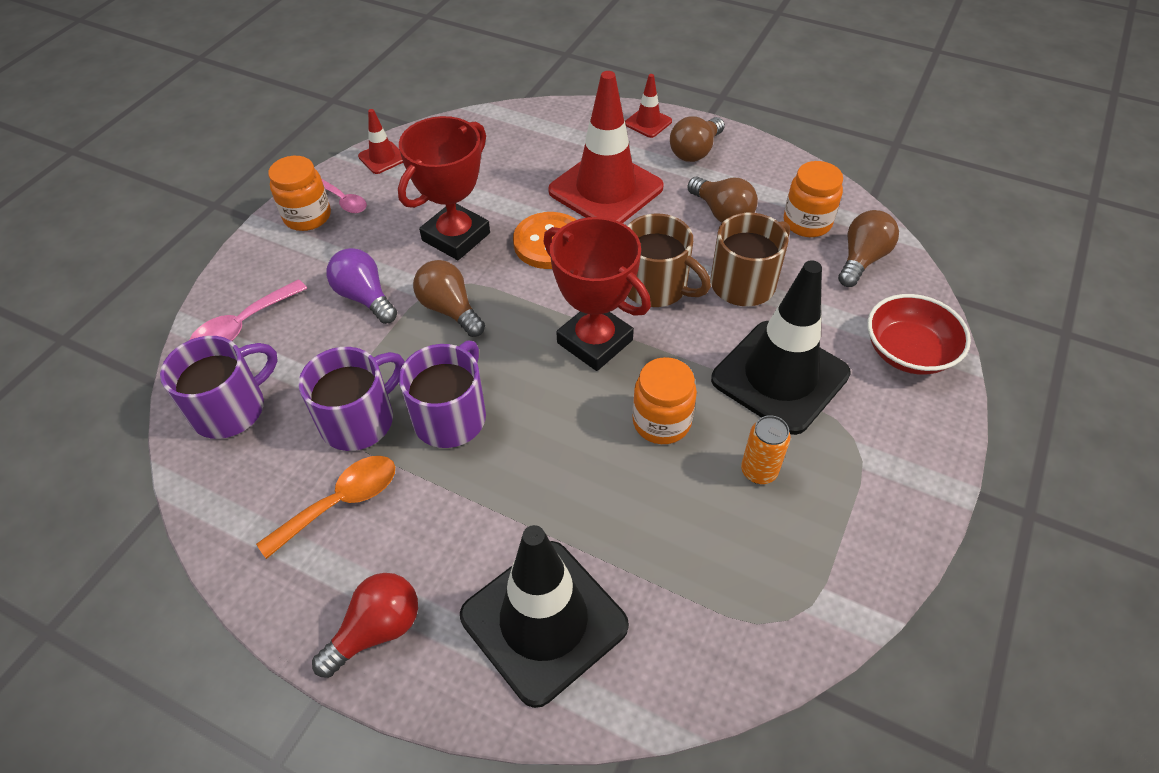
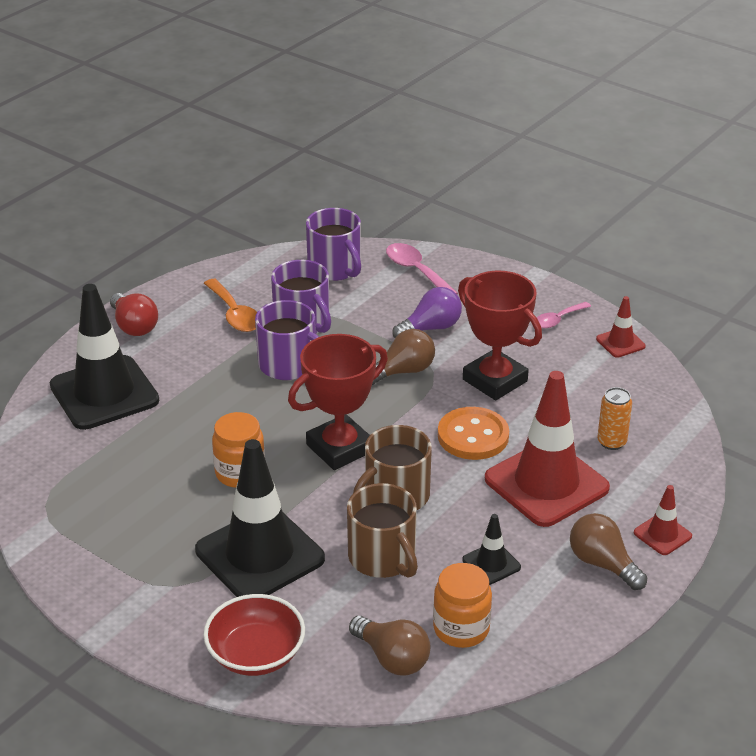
camera: 100 degrees right, 15 degrees down
orange jar [268,156,331,231] -> none
brown light bulb [687,177,758,222] -> black traffic cone [462,514,521,585]
orange can [741,415,791,484] -> orange can moved to [597,387,632,450]

